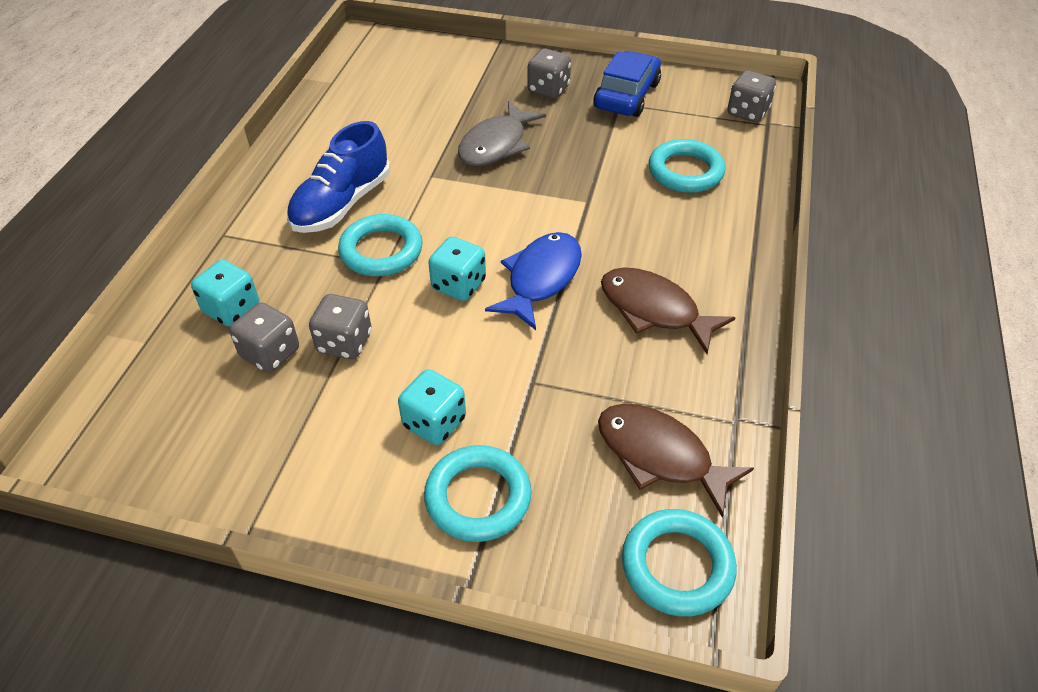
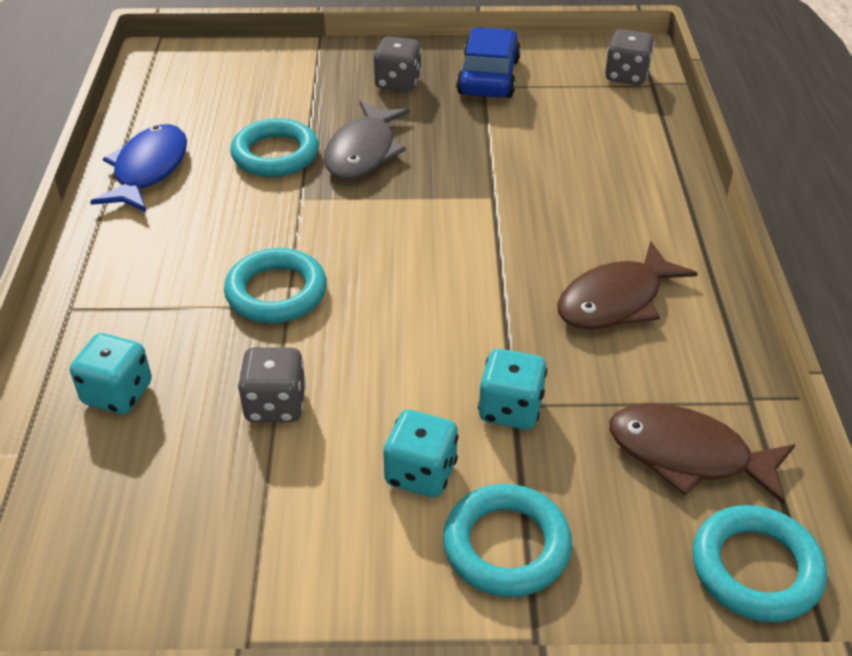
camera: 15 degrees left, 5 degrees down
grey dice [229,302,299,373] -> none
blue shoe [287,121,390,233] -> none
turquoise dice [428,236,486,301] -> turquoise dice moved to [478,349,547,430]
blue fish [485,232,582,330] -> blue fish moved to [90,124,187,212]
brown fish [601,267,736,354] -> brown fish turned 60 degrees counterclockwise [557,241,698,329]
turquoise ring [648,139,725,193] -> turquoise ring moved to [230,118,319,177]

